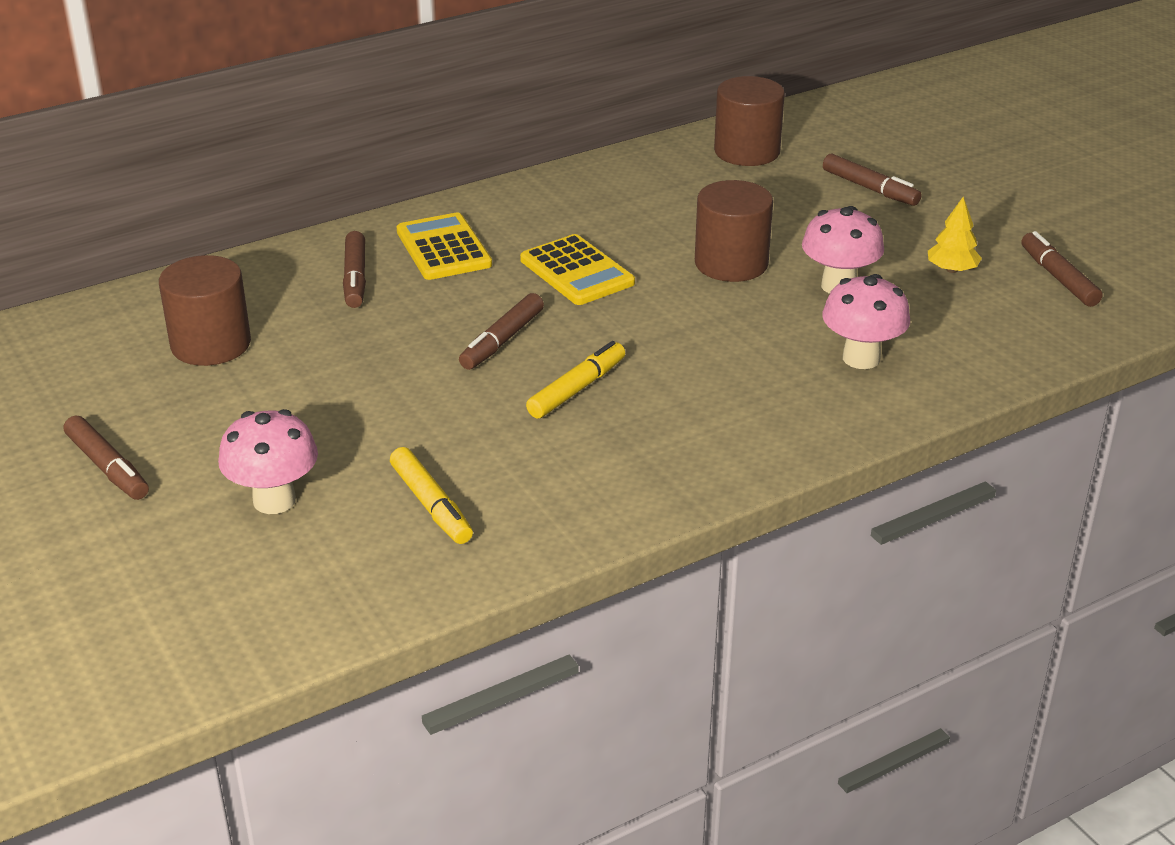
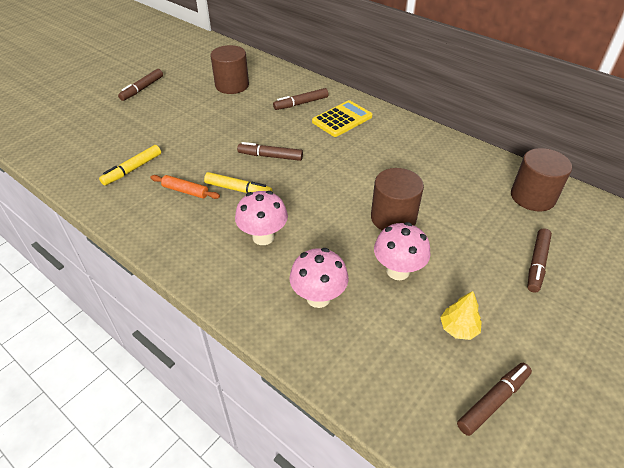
camera: 70 degrees right, 10 degrees up
pink mushroom [218,409,318,514] -> pink mushroom moved to [235,191,288,245]
yellow calculator [520,234,635,305] -> none
none -> orange rolling pin [151,175,220,199]

